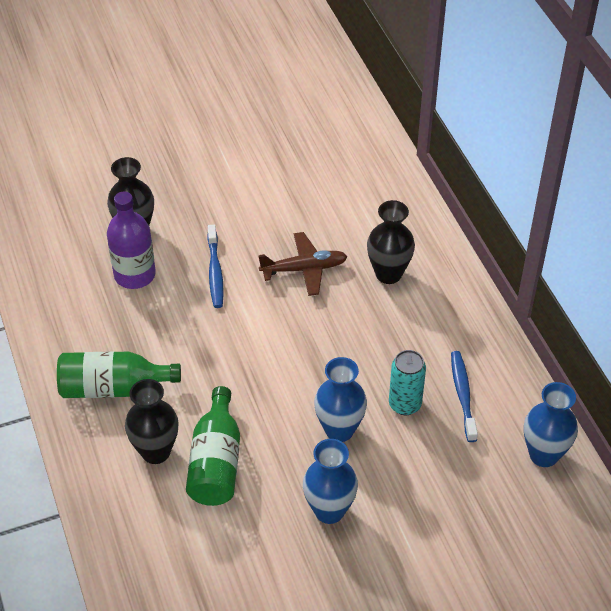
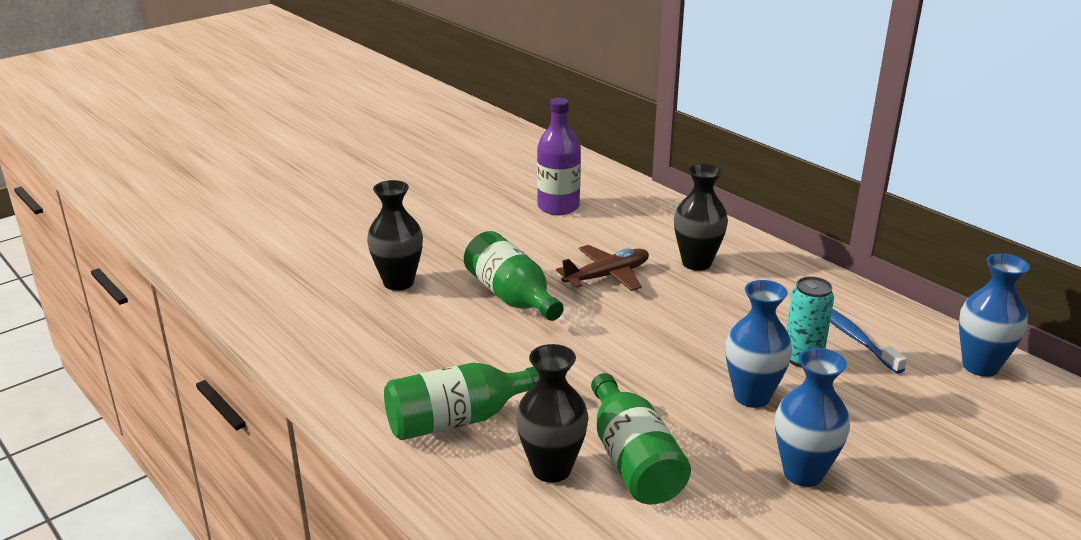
camera: 20 degrees left, 20 degrees down
purple bottle [107,192,156,289] -> purple bottle moved to [537,98,581,215]
blue toothbrush [207,225,224,308] -> green bottle [464,231,564,321]

